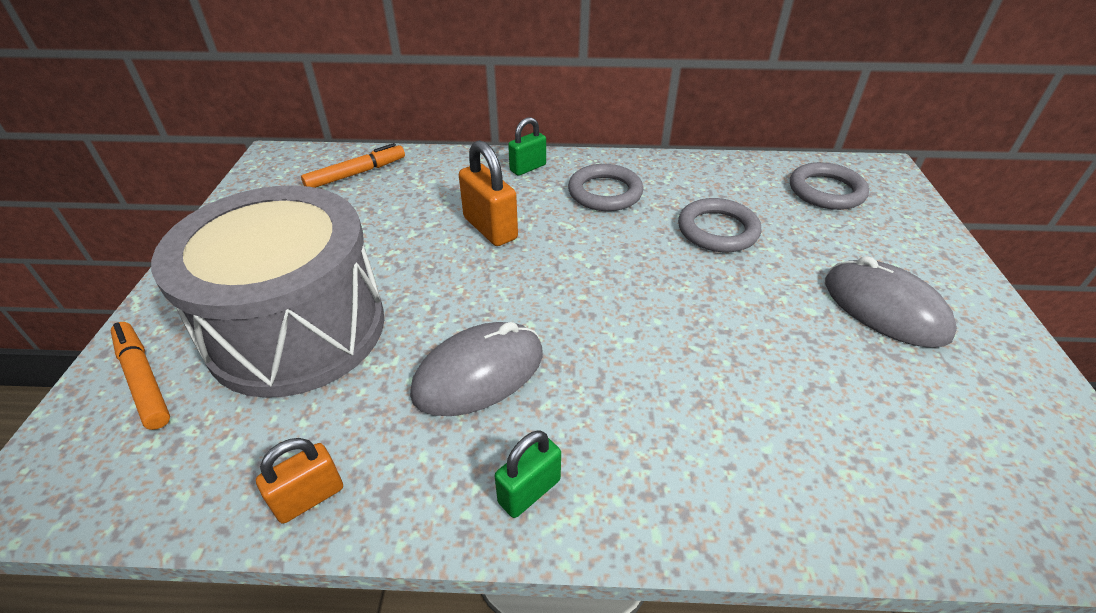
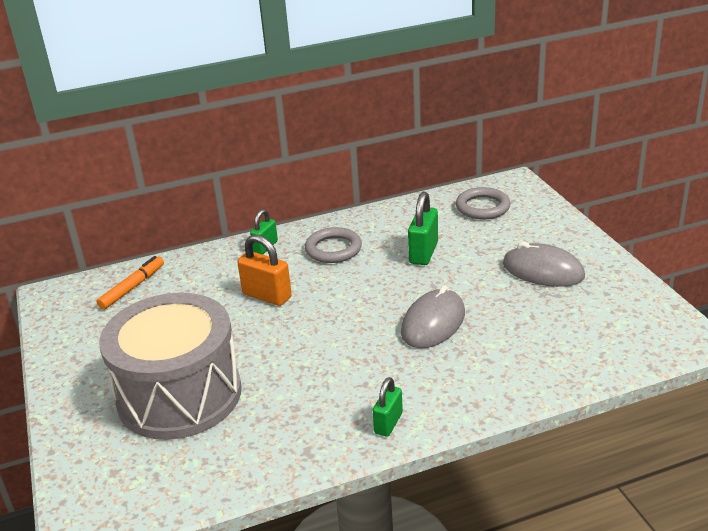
camera: 20 degrees left, 10 degrees down
orange marker [111,322,170,430] -> none
orange padlock [256,438,343,524] -> none
grey mouse [410,322,543,416] -> grey mouse moved to [401,285,465,348]
grey ring [678,198,761,252] -> green padlock [408,192,438,265]

